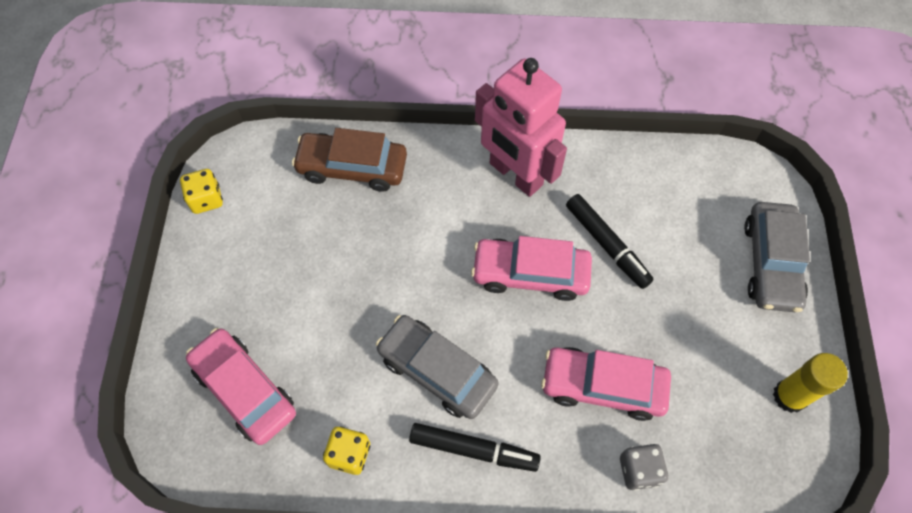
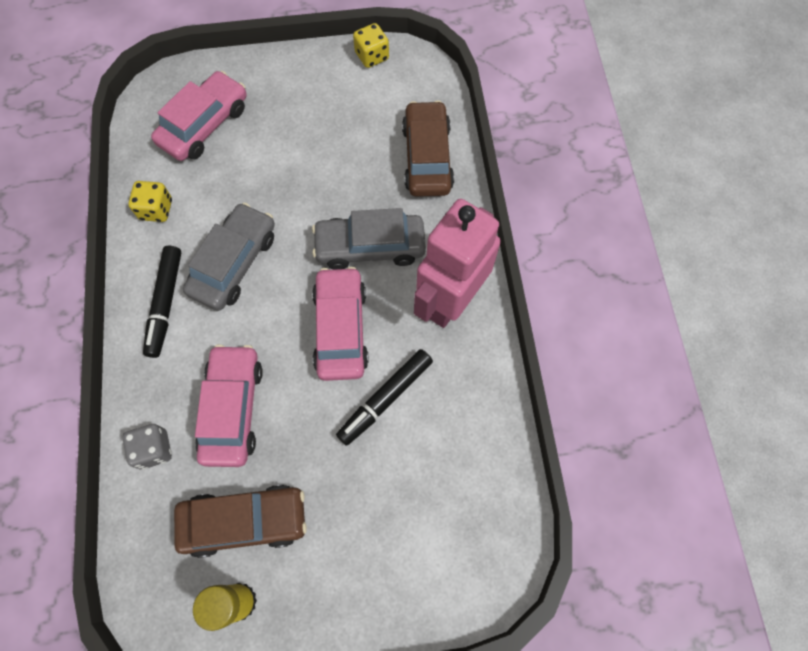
camera: 80 degrees right, 5 degrees up
grey car [744,202,810,312] -> grey car moved to [312,208,426,270]
none -> brown car [174,485,307,558]

